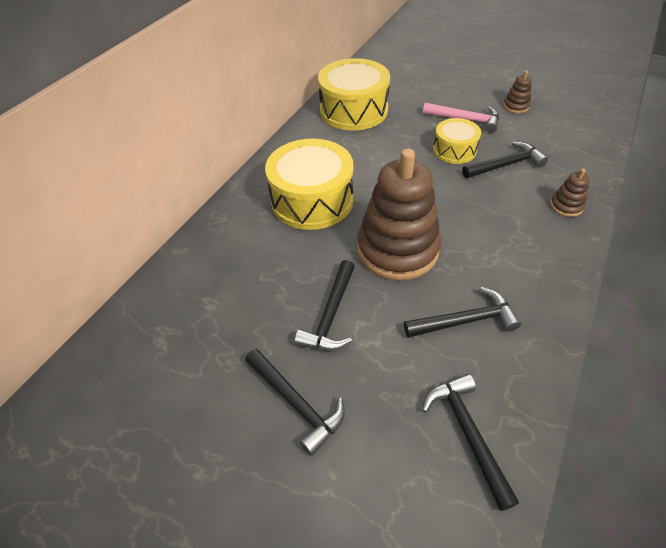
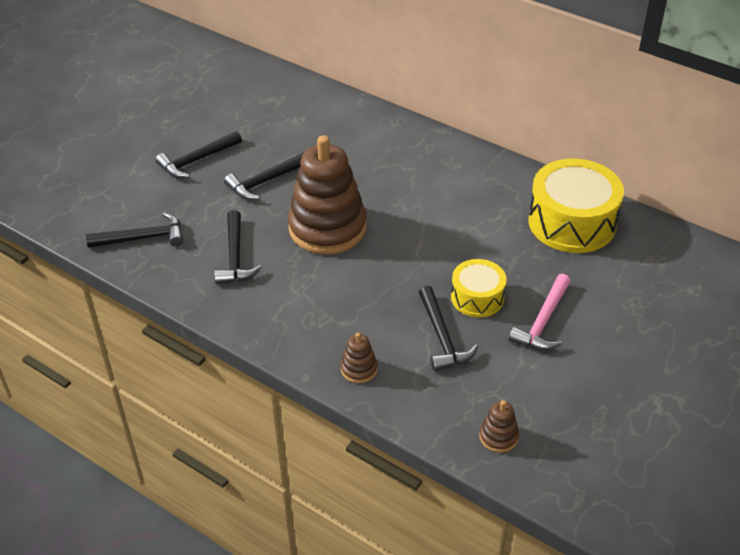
camera: 95 degrees right, 5 degrees down
yellow drum [265,139,353,230] -> none
black hammer [294,260,355,351] -> black hammer turned 60 degrees counterclockwise [224,152,304,200]
brown stacking toy [503,71,532,113] -> brown stacking toy moved to [479,400,519,453]

